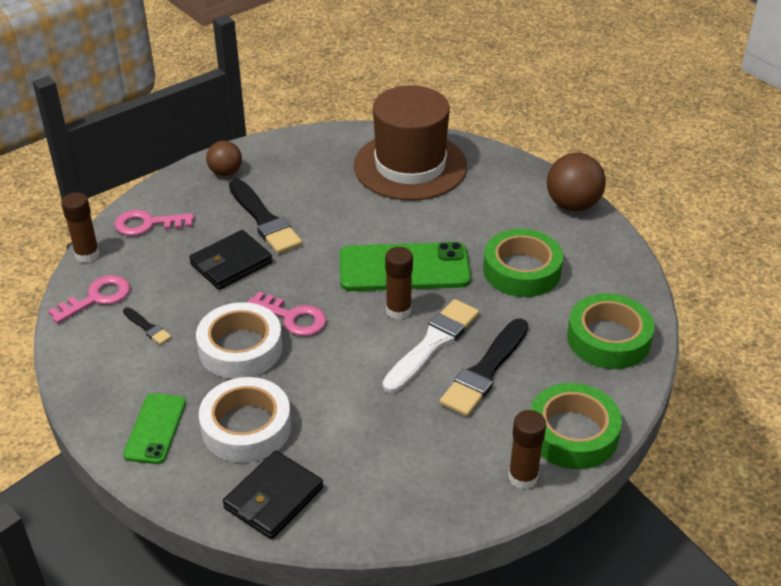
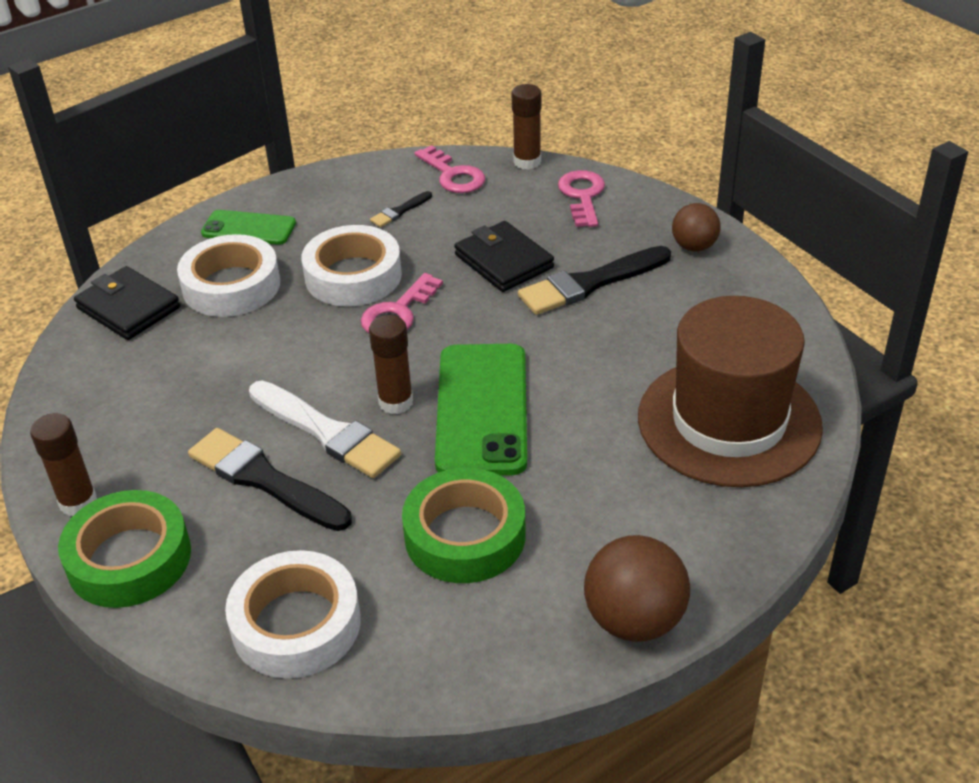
camera: 95 degrees right, 0 degrees up
green tape [567,293,655,369] -> white tape [225,550,361,678]

